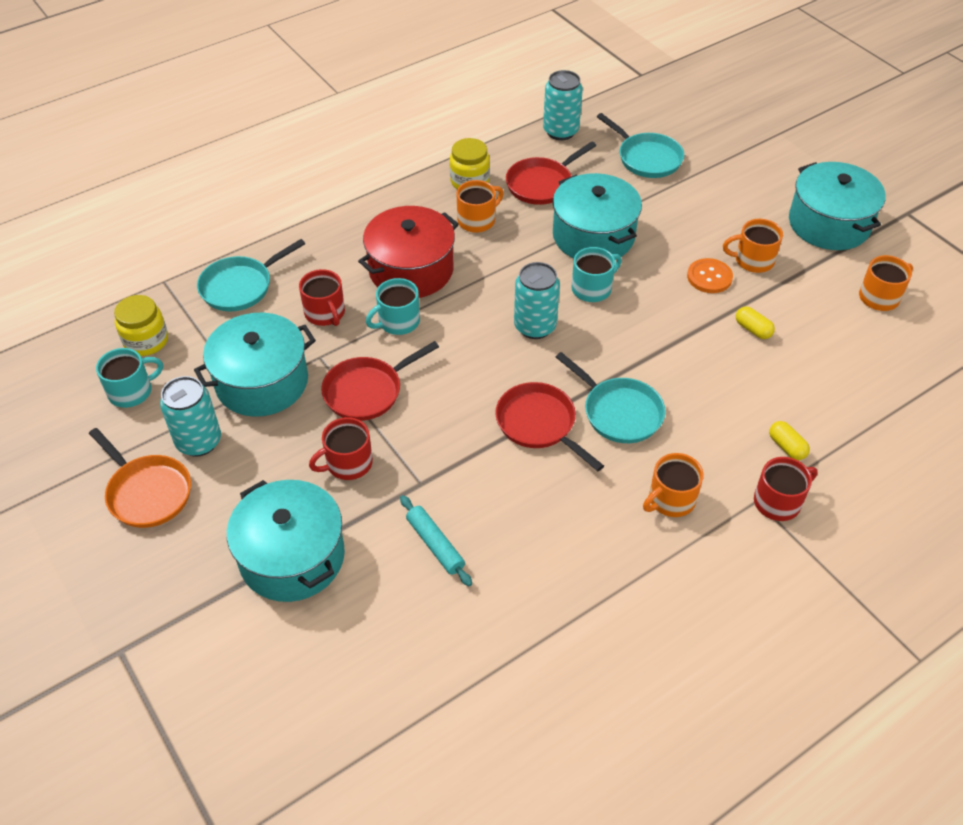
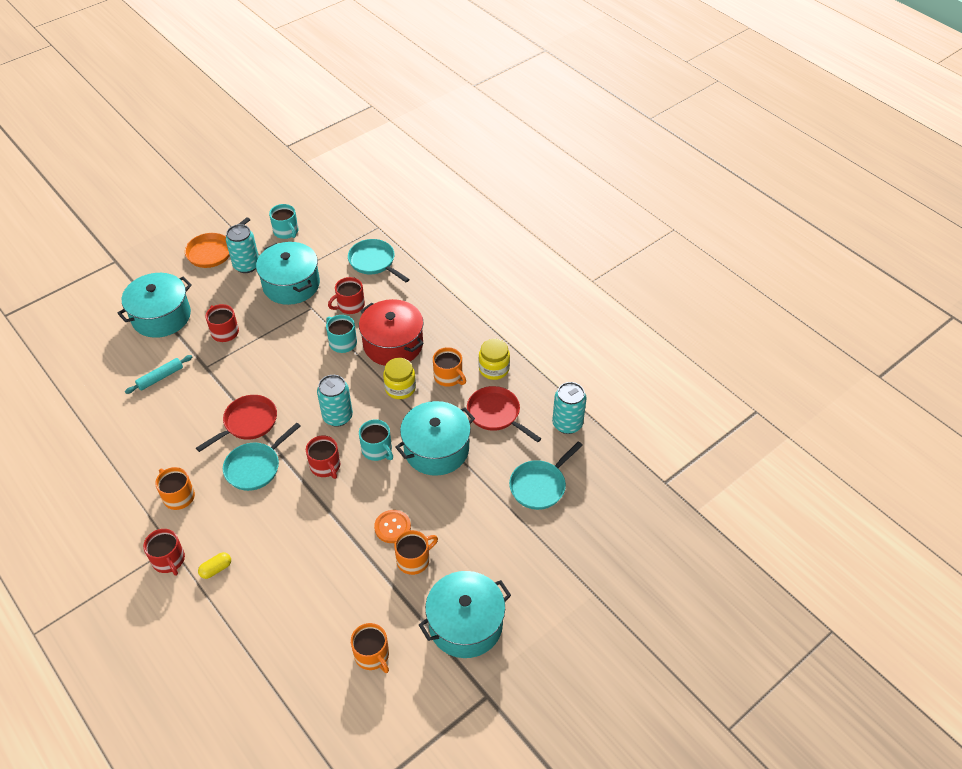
camera: 85 degrees right, 0 degrees up
yellow jar [114,295,168,356] -> yellow jar moved to [383,358,416,399]
red pan [321,341,439,421] -> none
orange mug [723,219,783,273] -> orange mug turned 60 degrees clockwise [394,530,438,575]
yellow capsule [736,306,775,339] -> none
none -> red mug [306,436,340,479]

